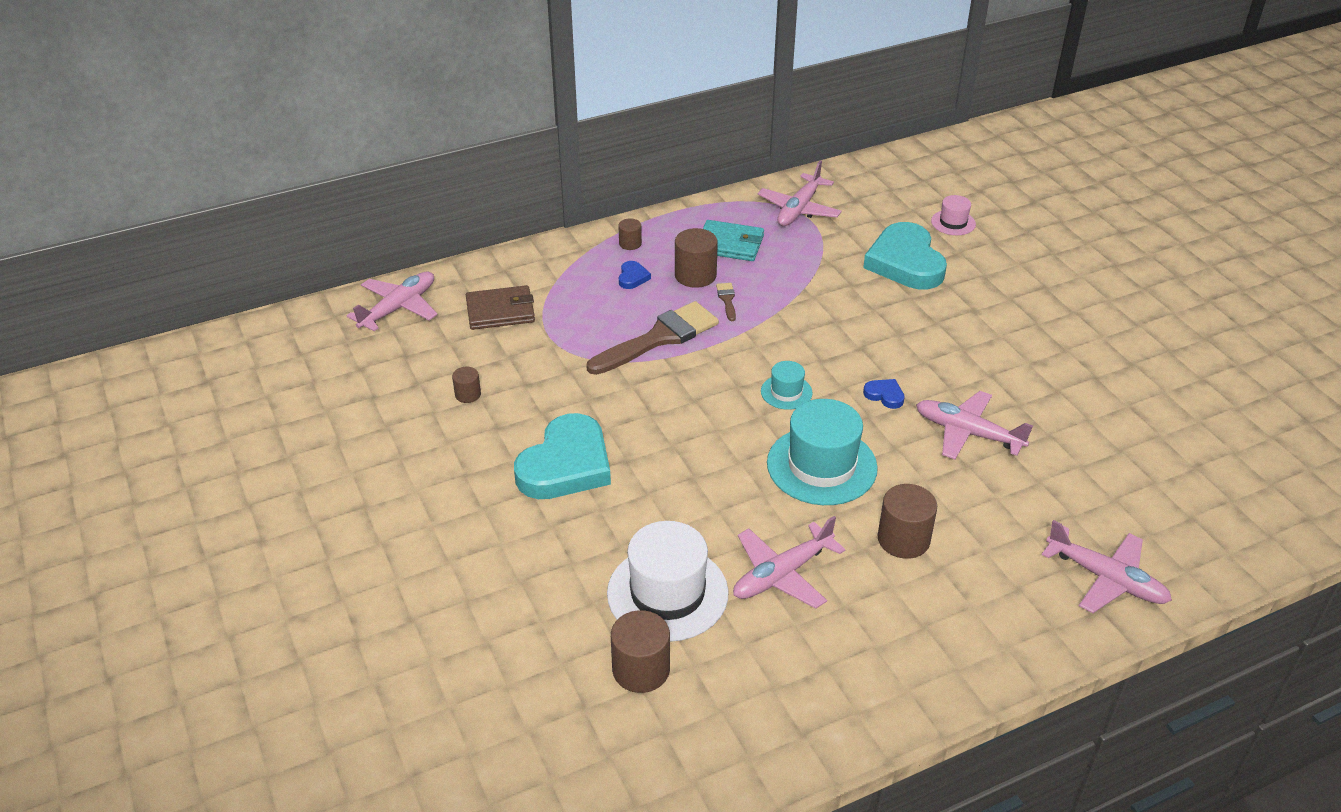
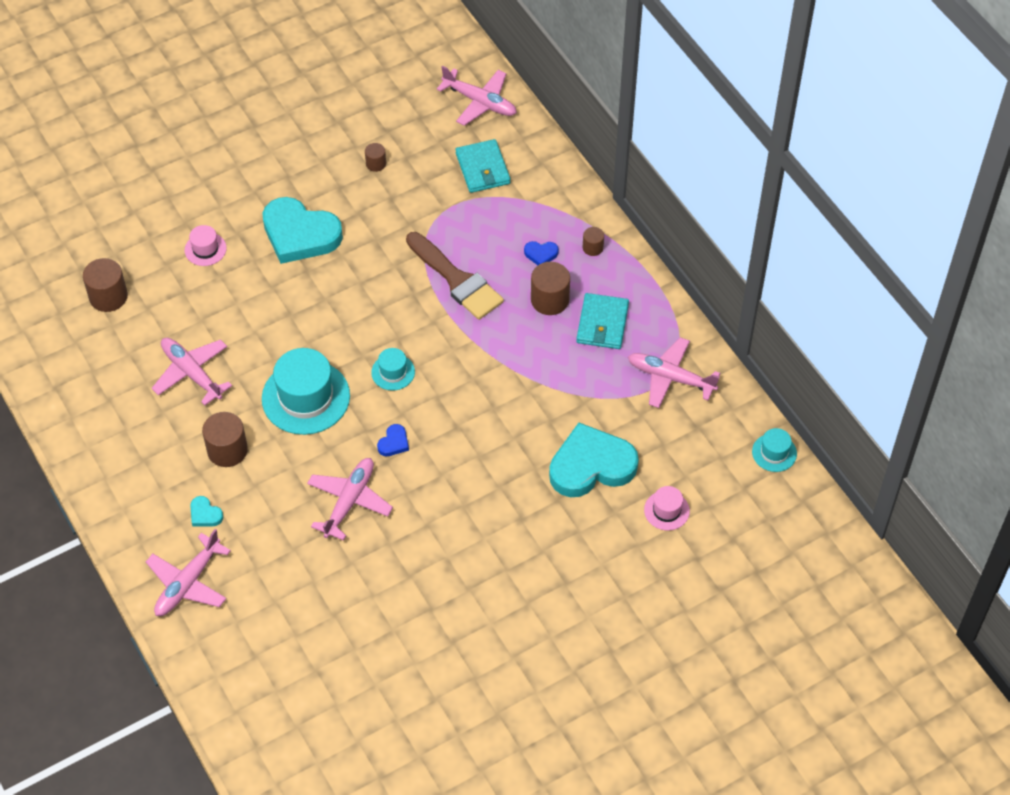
camera: 85 degrees right, 15 degrees up
brown wallet [466,285,535,330] -> turquoise wallet [456,139,511,193]
white hat [607,521,729,642] -> none
brown brush [716,283,736,321] -> none
none -> pink hat [185,225,227,266]
none -> turquoise heart [190,496,224,526]
none -> turquoise hat [752,428,797,472]

